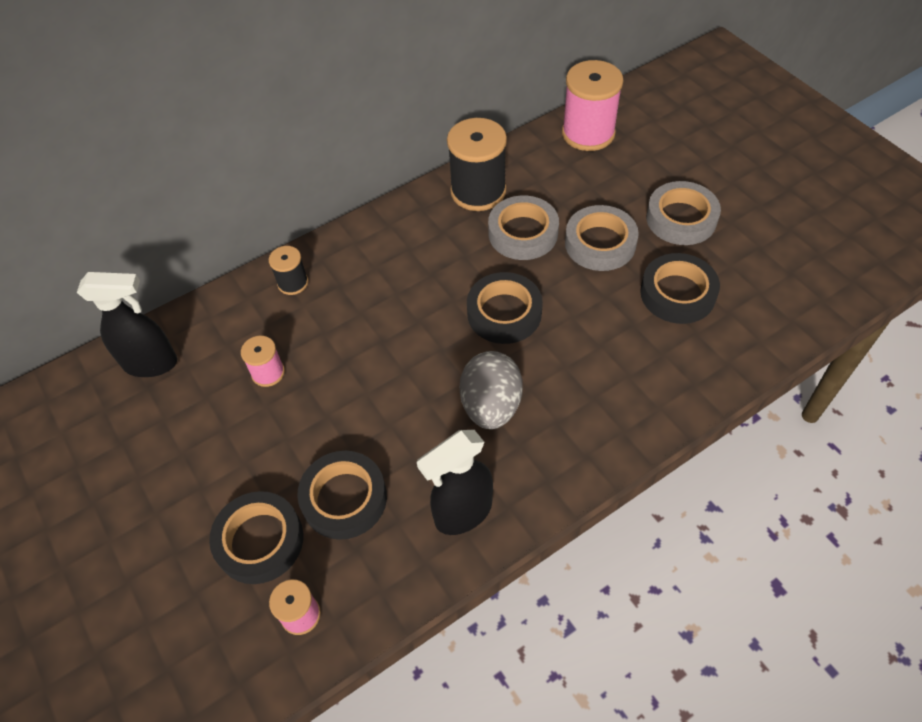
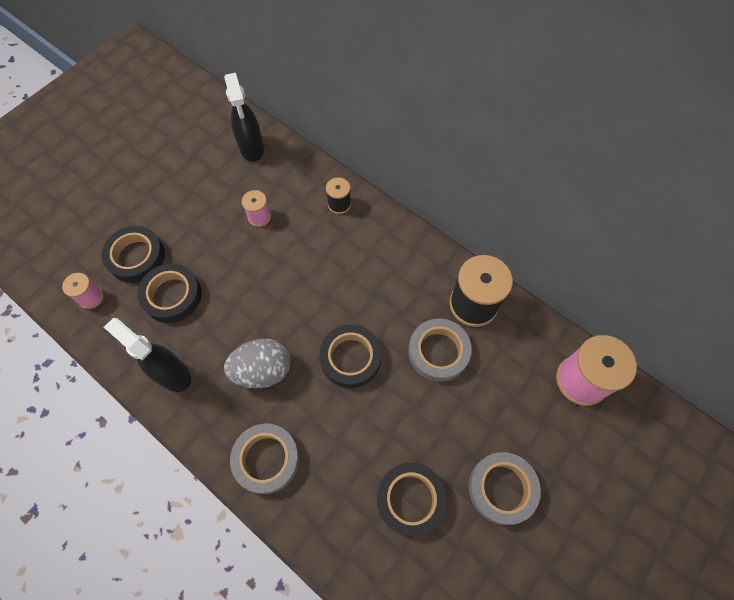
camera: 70 degrees right, 10 degrees up
grey tape [565,205,639,271] -> grey tape moved to [230,423,299,494]

